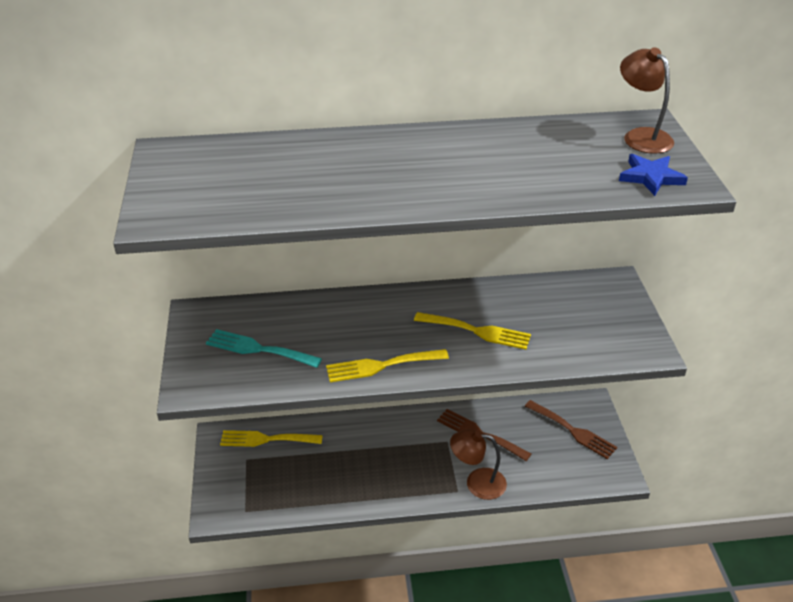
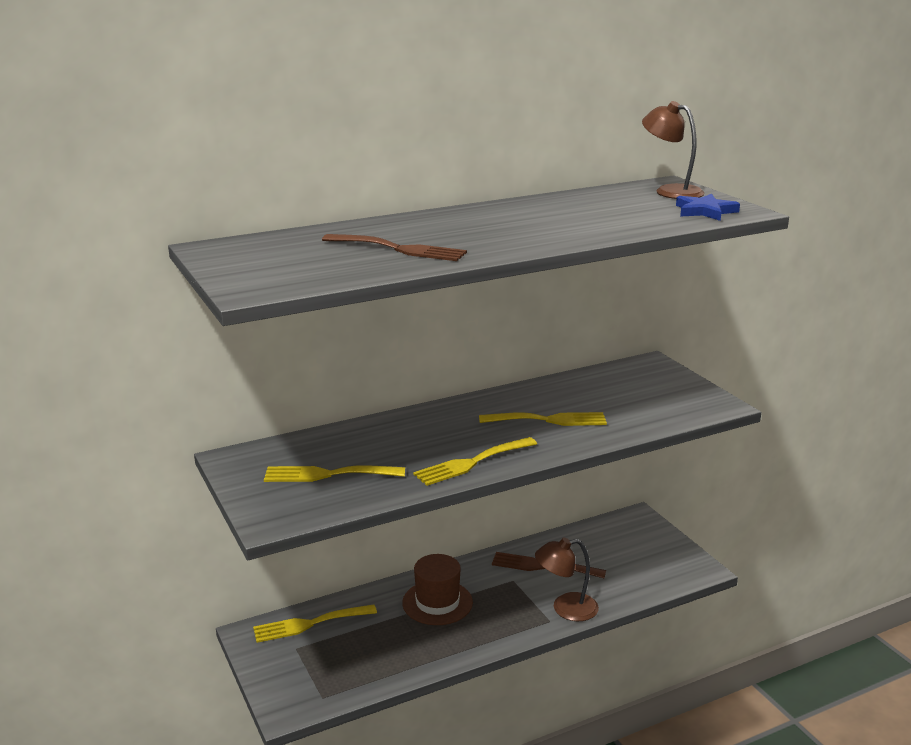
camera: 20 degrees left, 15 degrees down
turquoise fork [206,329,322,368] -> yellow fork [264,465,405,482]
brown fork [525,400,617,459] -> brown fork moved to [322,234,467,261]
none -> brown hat [402,554,473,625]

